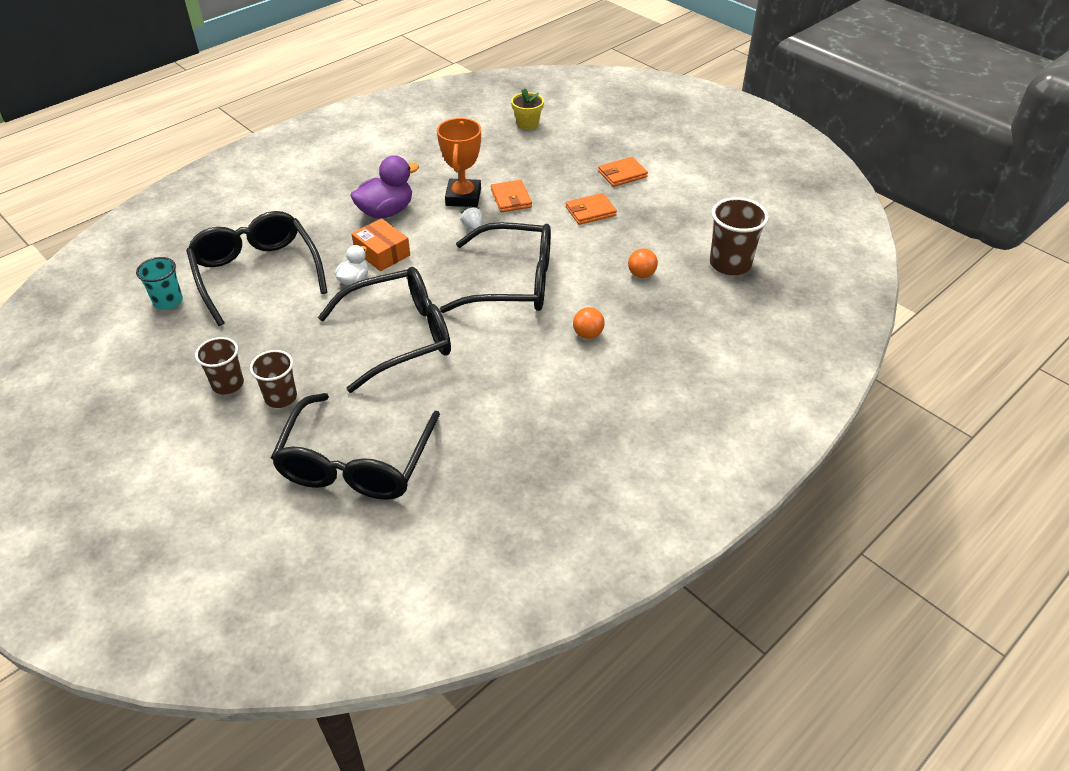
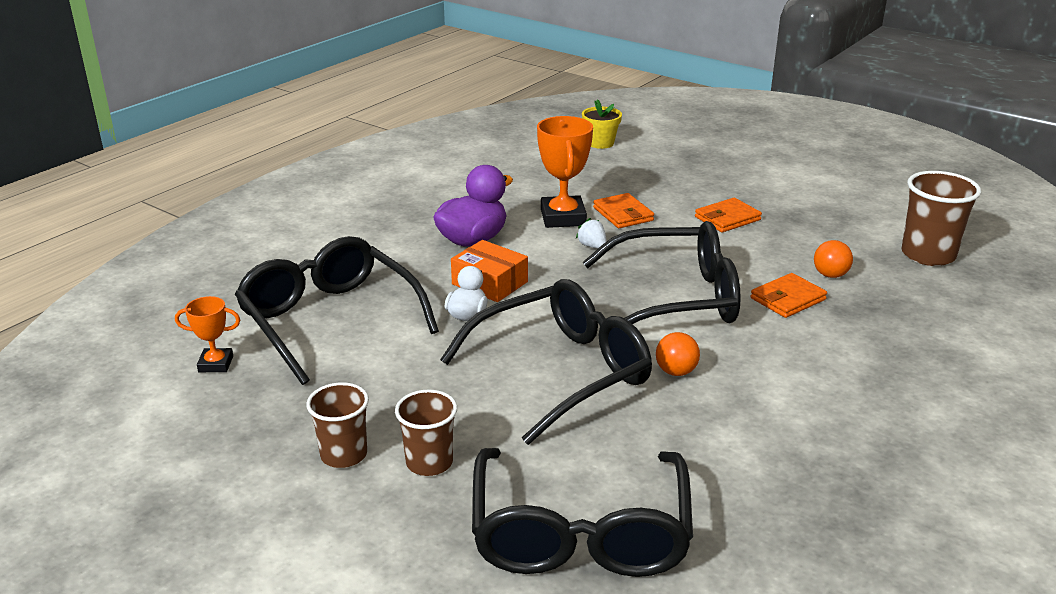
camera: 10 degrees left, 15 degrees down
turquoise cup [136,257,183,310] -> orange trophy [175,296,240,372]
orange ball [573,307,605,339] -> orange ball moved to [656,332,700,376]
orange wallet [598,157,648,187] -> orange wallet moved to [751,273,827,318]

